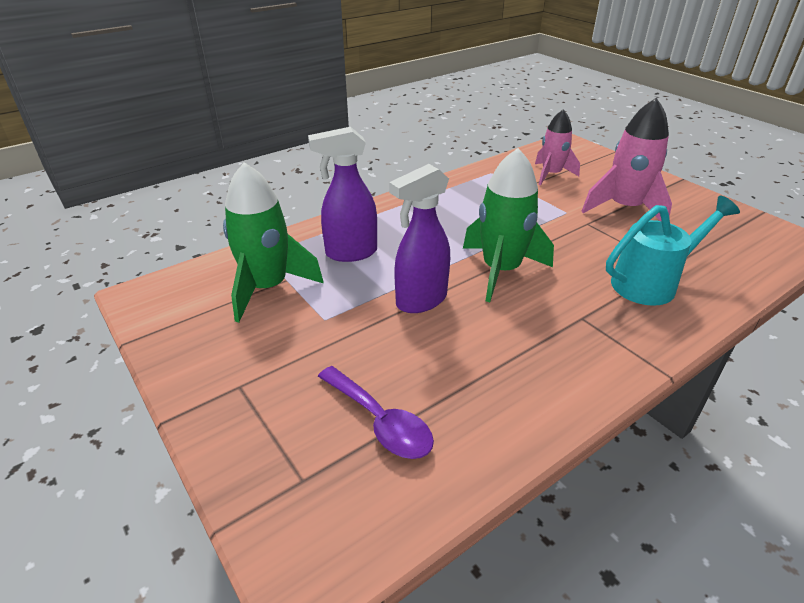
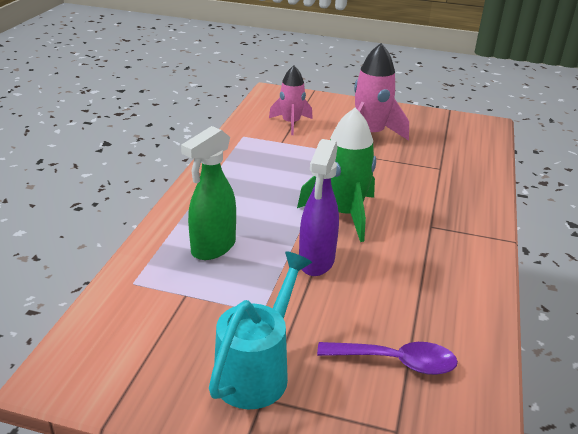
camera: 40 degrees left, 5 degrees down
green rocket [223,162,324,322] -> none
purple spray bottle [308,127,377,262] -> green spray bottle [181,126,236,260]
turquoise watering can [606,196,740,306] -> turquoise watering can moved to [209,251,312,409]

